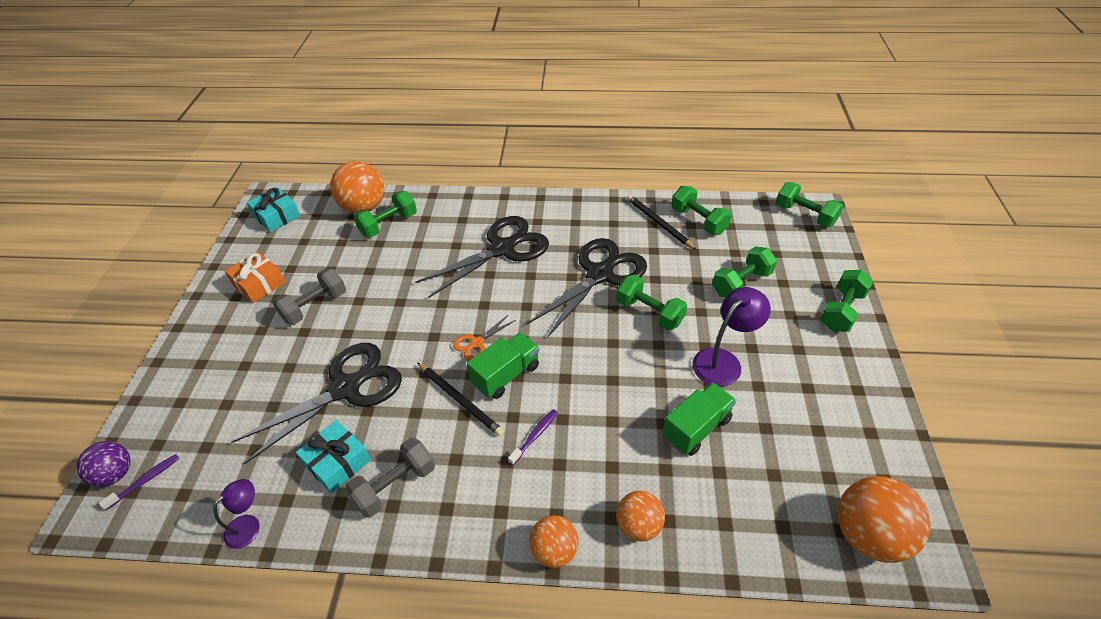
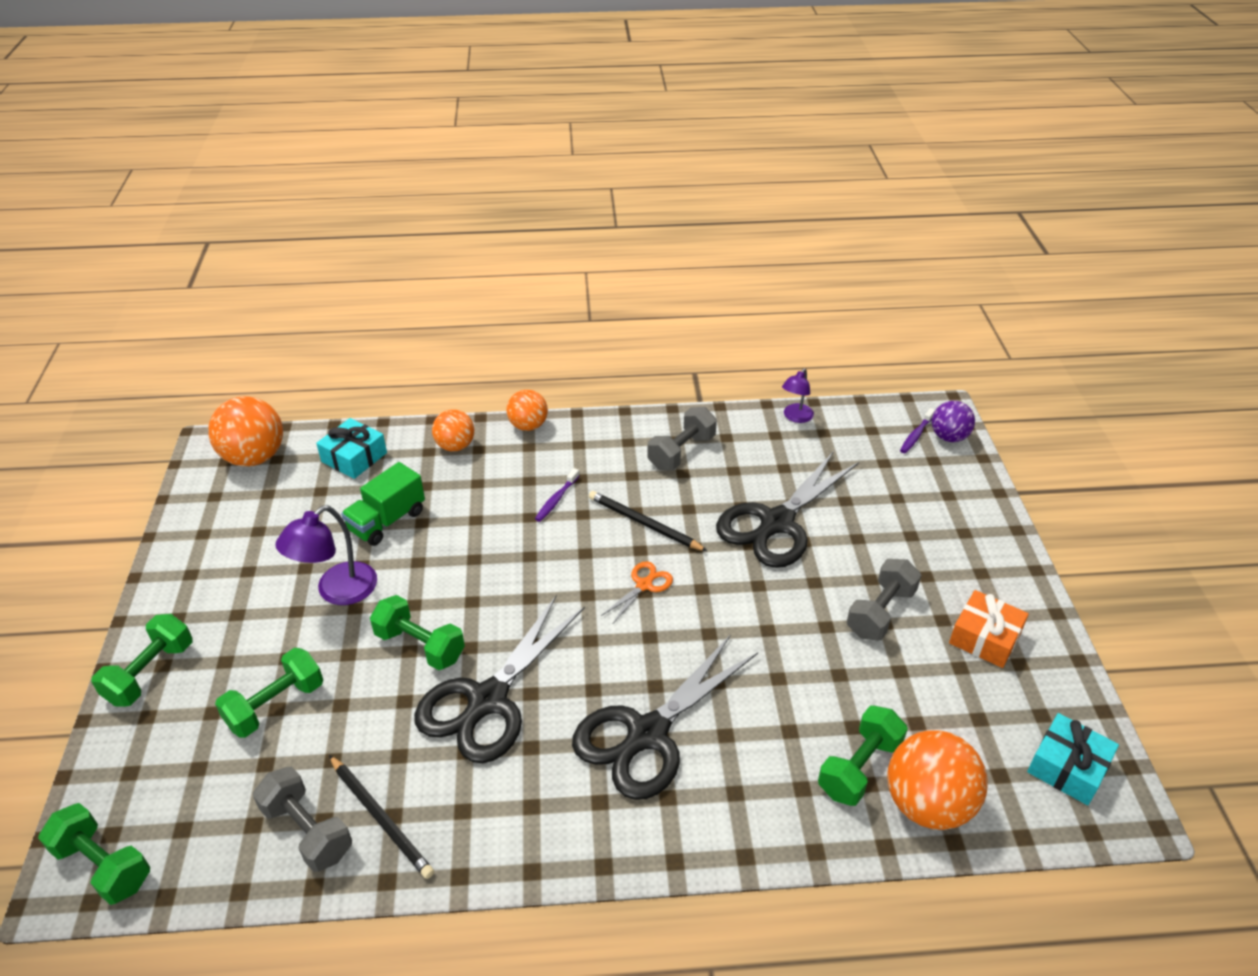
camera: 170 degrees right, 5 degrees down
turquoise gift [296,420,371,493] -> turquoise gift moved to [316,418,387,479]
green truck [467,332,539,399] -> none
green dumbbell [671,186,732,235] -> grey dumbbell [253,767,352,872]

